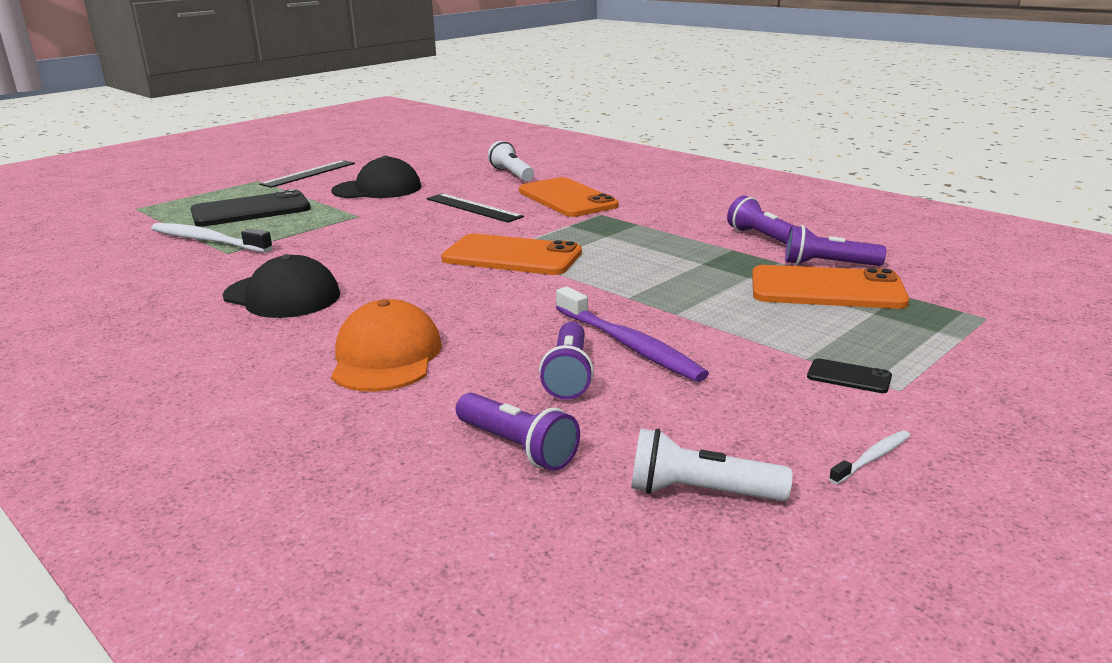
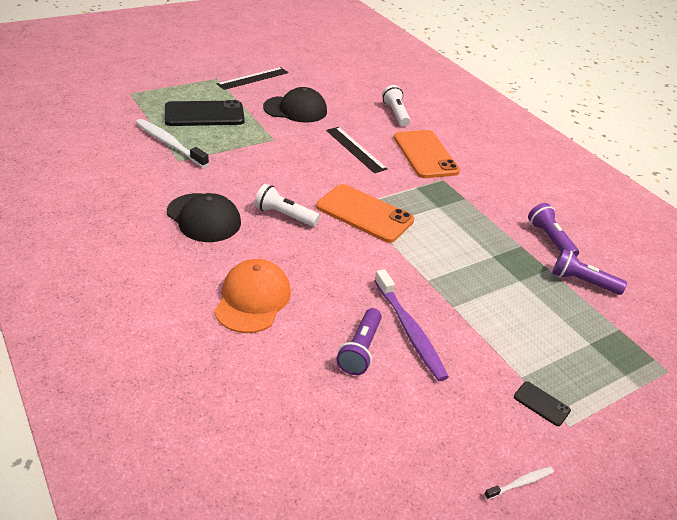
camera: 10 degrees right, 15 degrees up
purple flashlight [456,393,580,471] -> none
white flashlight [631,428,792,501] -> white flashlight moved to [255,184,320,227]
orange phone [752,265,909,309] -> none

